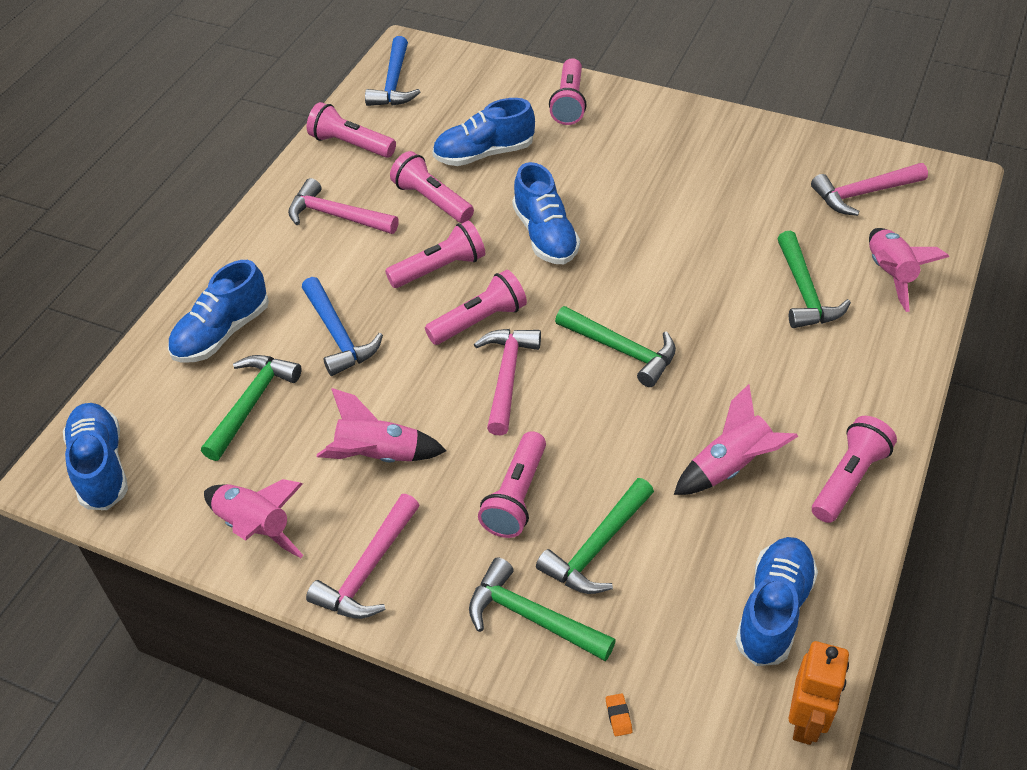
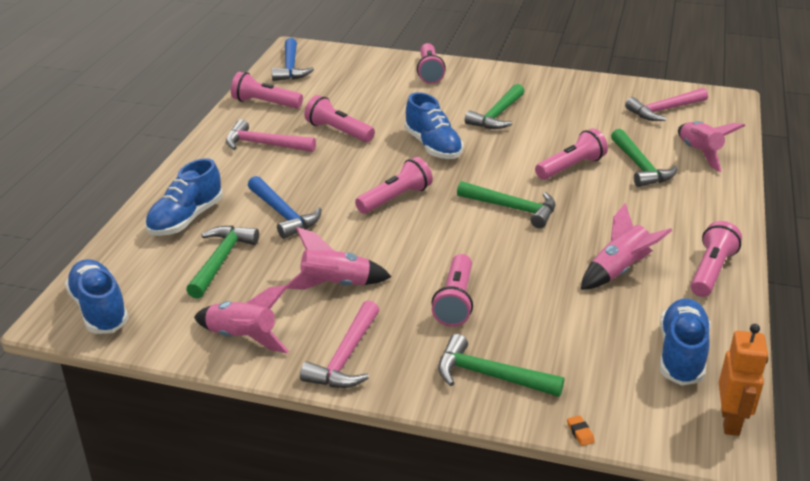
camera: 10 degrees left, 15 degrees down
pink flashlight [385,220,485,288] -> pink flashlight moved to [535,128,608,180]
blue shoe [432,98,535,166] -> none
pink hammer [474,329,541,435] -> none
green hammer [536,478,654,594] -> green hammer moved to [465,84,525,129]

